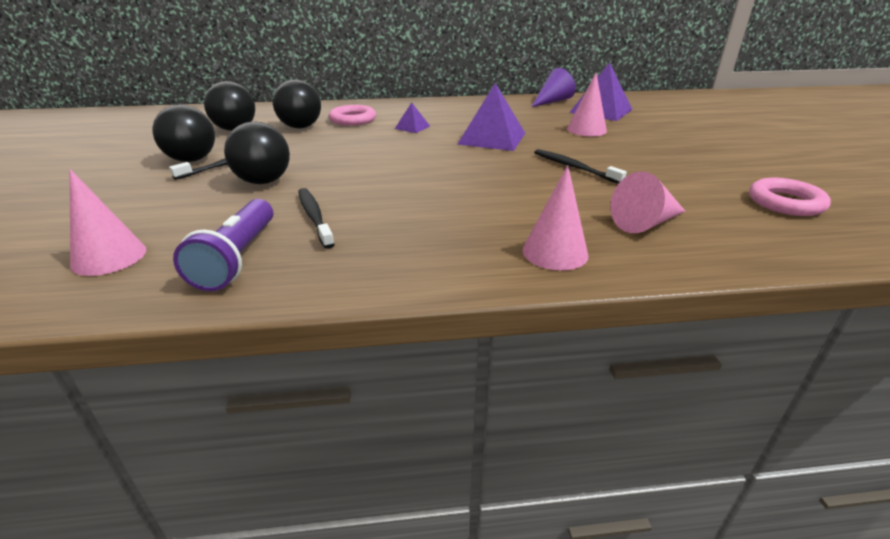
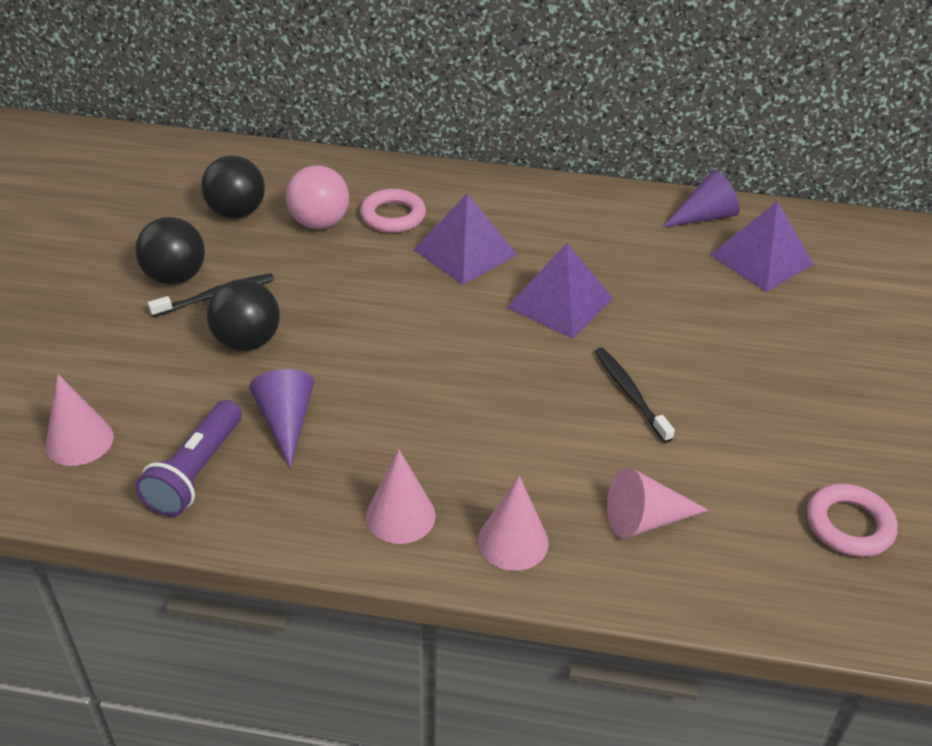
camera: 15 degrees right, 10 degrees up
black ball [273,79,321,128] -> pink ball [286,165,349,229]
black toothbrush [298,188,335,249] -> purple cone [249,369,314,468]
purple pyramid [395,102,430,133] -> purple pyramid [414,193,517,285], size x2.04
pink cone [567,73,607,136] -> pink cone moved to [366,450,436,544]

